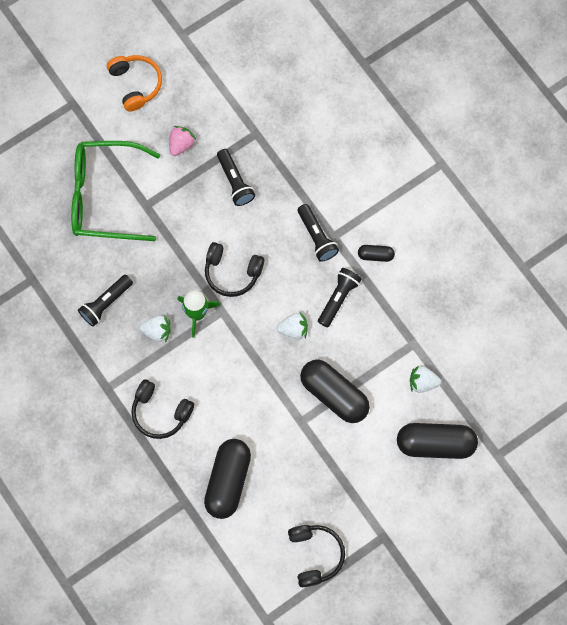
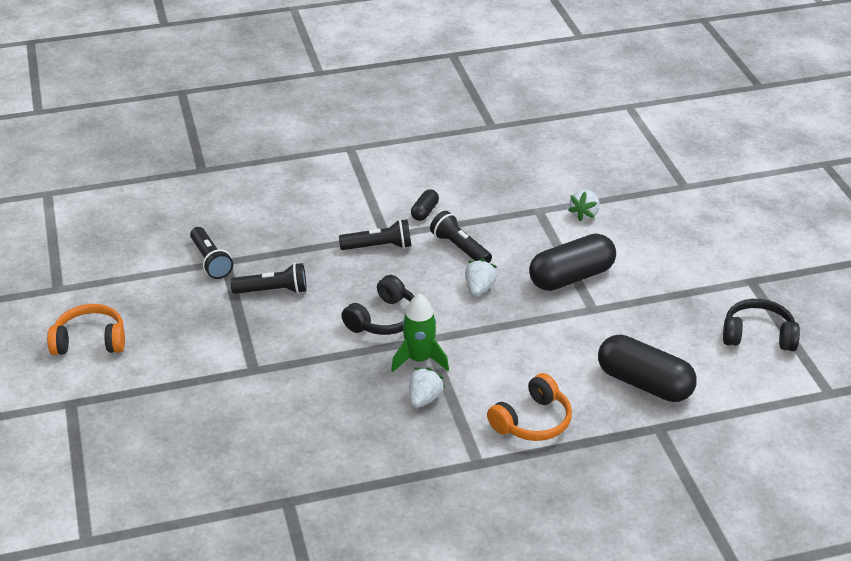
camera: 70 degrees left, 35 degrees down
green glasses [71,141,160,241] -> none
black flashlight [78,274,133,327] -> black flashlight moved to [190,227,233,279]
black headphones [131,379,194,439] -> orange headphones [487,373,572,441]
pink strawberry [169,126,196,156] -> none
black capsule [397,423,478,459] -> none

